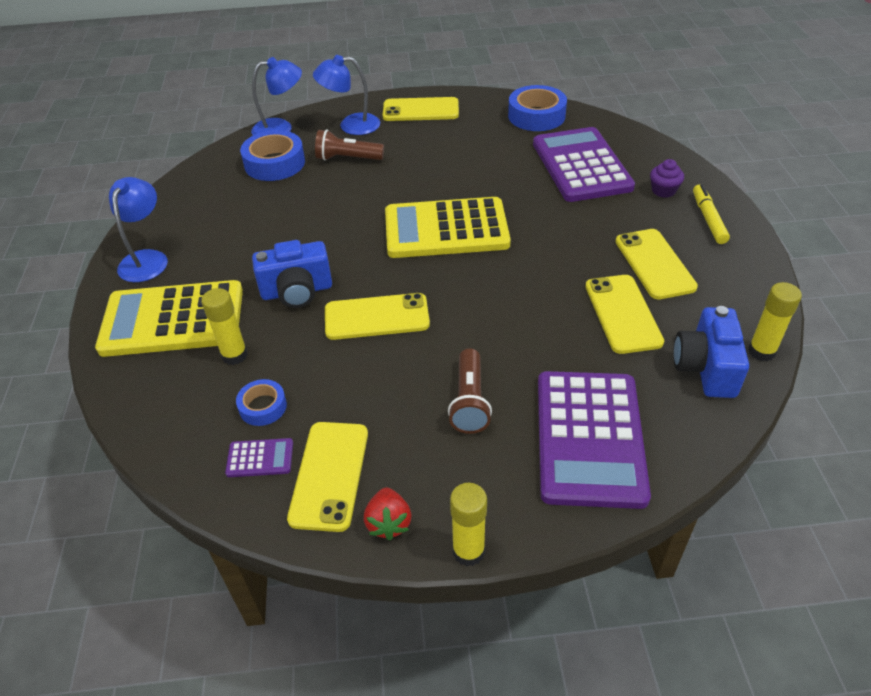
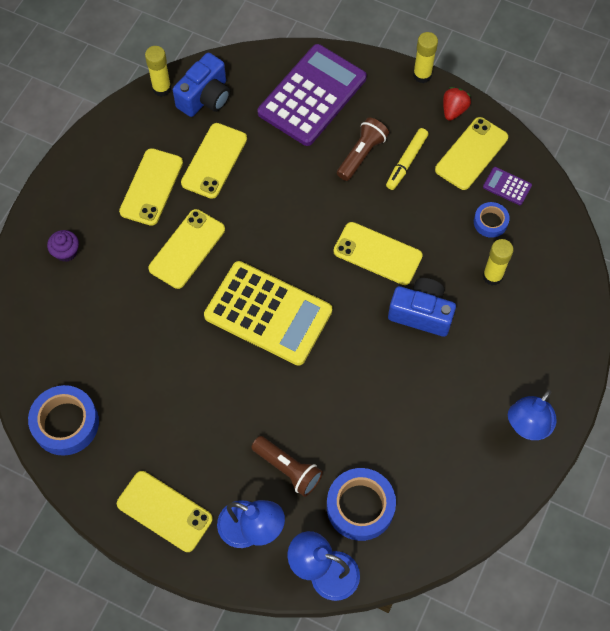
camera: 150 degrees left, 20 degrees up
yellow calculator [95,280,243,357] -> none
purple calculator [533,127,635,202] -> none
yellow marker [693,184,730,244] -> yellow marker moved to [386,128,429,190]
none -> yellow phone [148,209,225,289]

